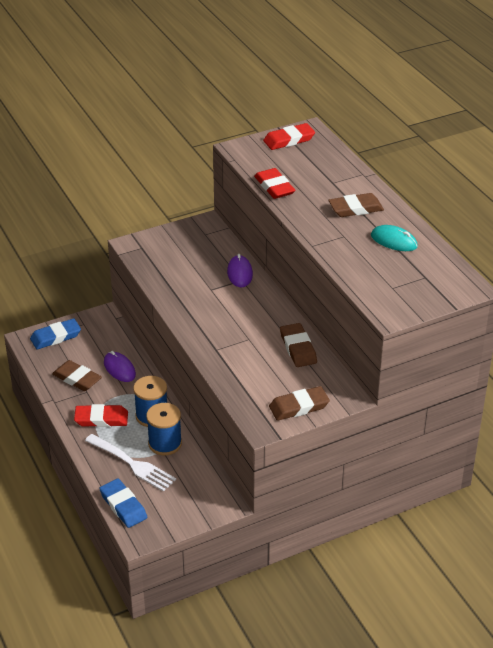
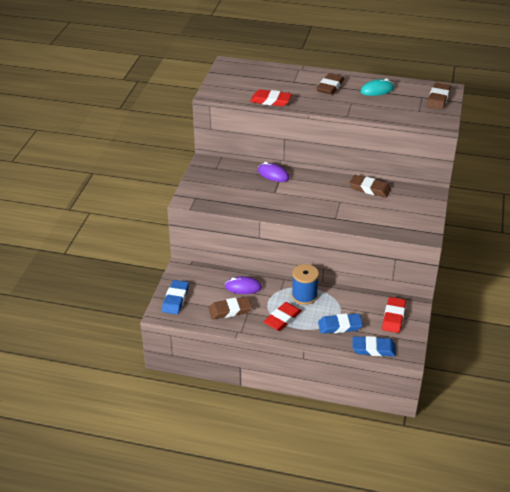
camera: 50 degrees left, 0 degrees up
white fork [85,434,176,492] -> blue eraser [318,314,363,334]
blue spool [146,403,182,456] -> none
red eraser [263,123,315,150] -> red eraser moved to [382,297,406,333]
brown eraser [269,386,330,421] -> brown eraser moved to [427,83,451,110]

